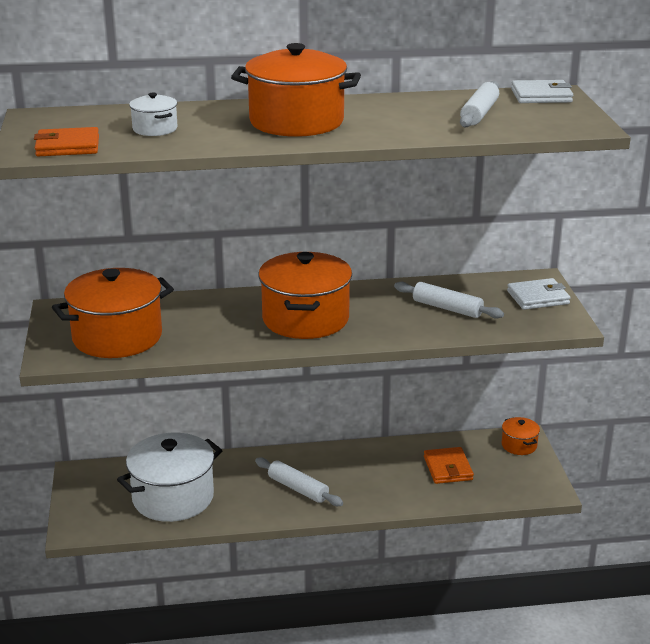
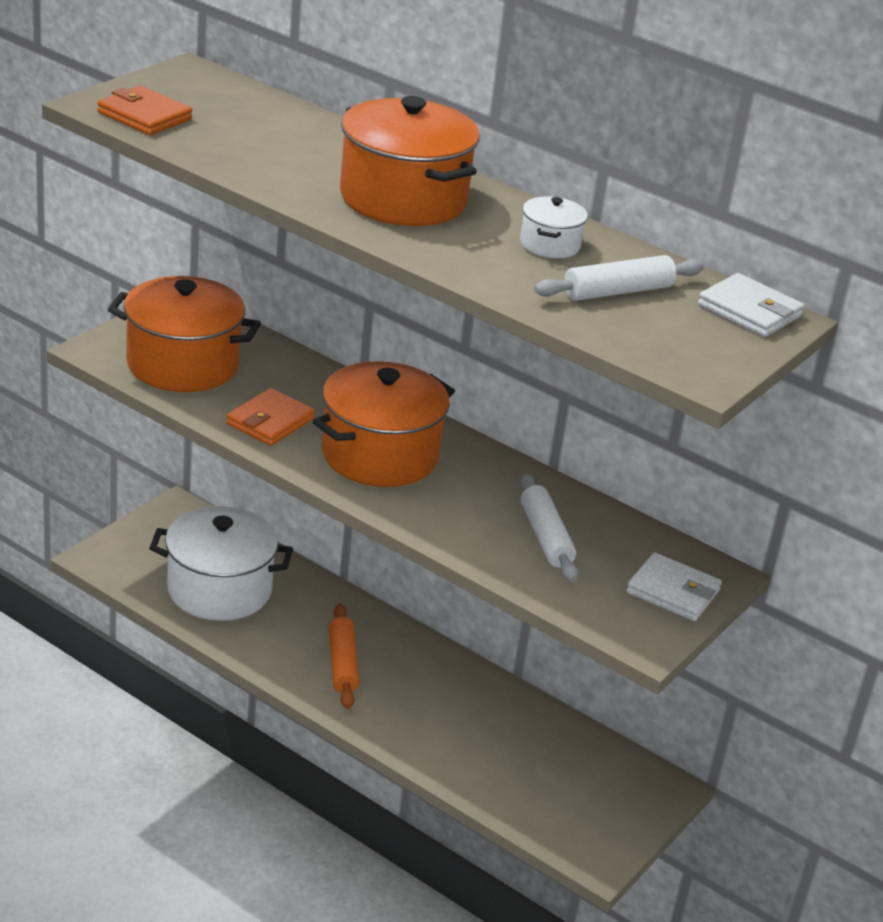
camera: 40 degrees right, 5 degrees up
white pot [129,93,178,136] -> white pot moved to [520,196,588,258]
white rolling pin [255,457,343,506] -> orange rolling pin [329,604,359,709]
orange wallet [424,447,474,484] -> orange wallet moved to [226,388,315,446]
orange pot [502,417,540,455] -> none

